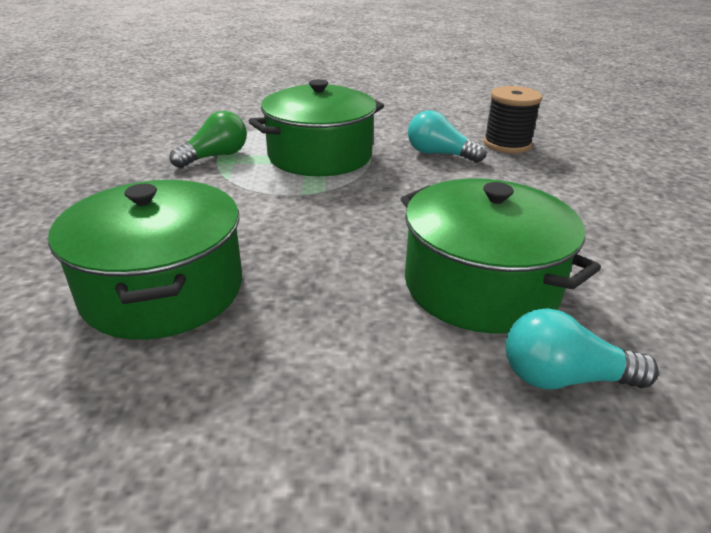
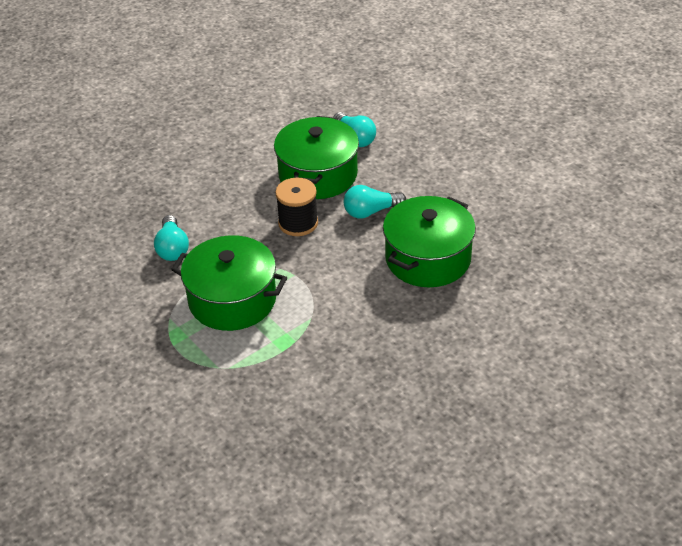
camera: 125 degrees left, 10 degrees up
green light bulb [170,111,247,168] -> none
black spool [484,86,542,153] -> black spool moved to [275,177,318,236]
none -> turquoise light bulb [344,185,406,219]

